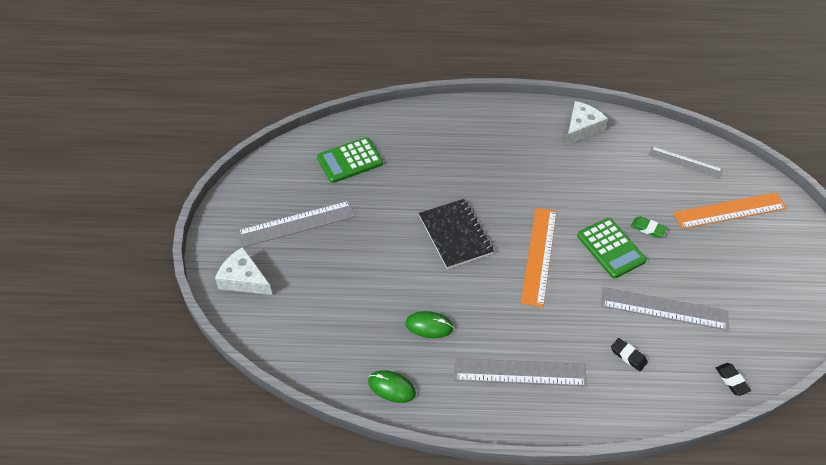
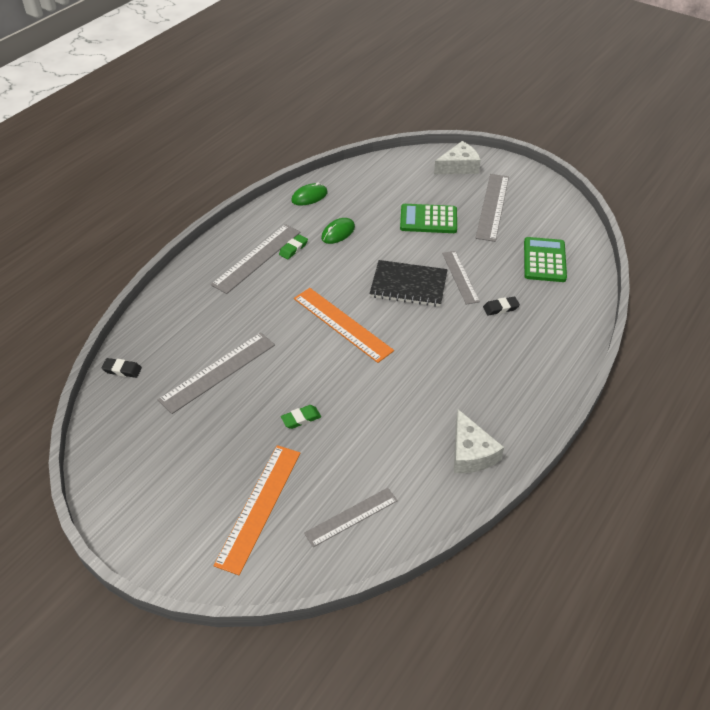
camera: 125 degrees right, 5 degrees down
green calculator [577,218,647,278] -> green calculator moved to [400,204,457,233]
black eraser [611,338,648,371] -> black eraser moved to [483,297,520,316]
none -> green eraser [279,234,308,259]
none -> grey ruler [442,251,480,304]

